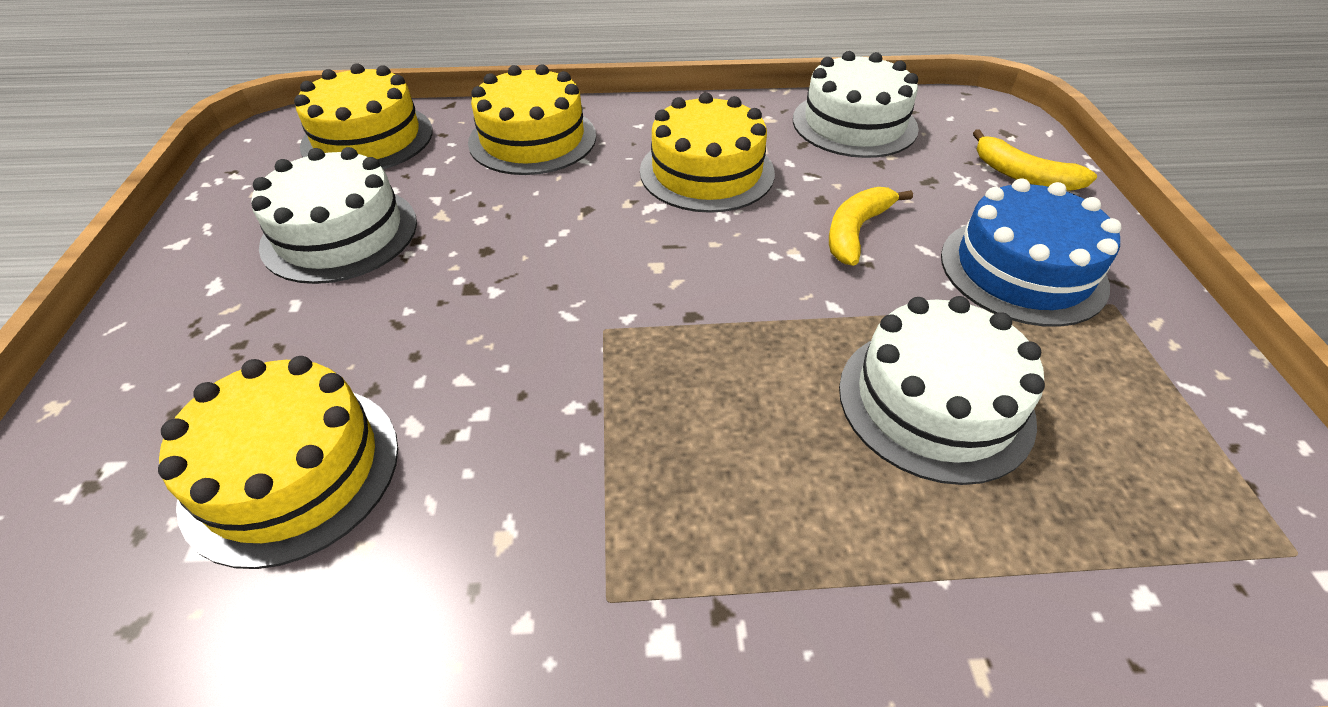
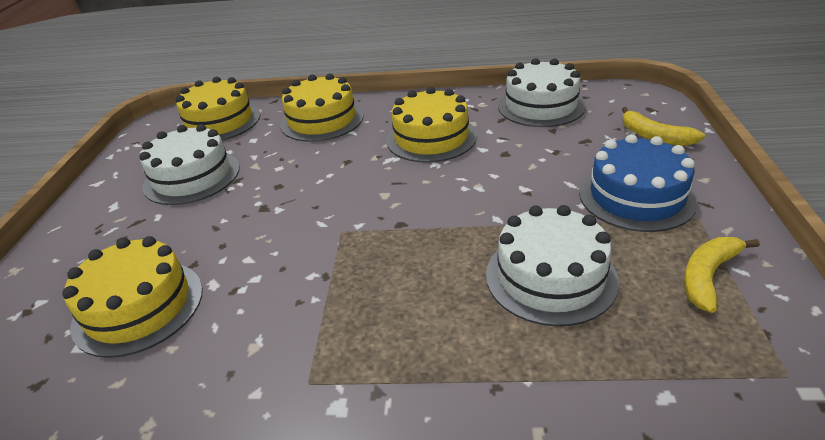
camera: 10 degrees right, 10 degrees down
yellow banana [829,187,913,266] -> yellow banana moved to [684,237,760,313]

